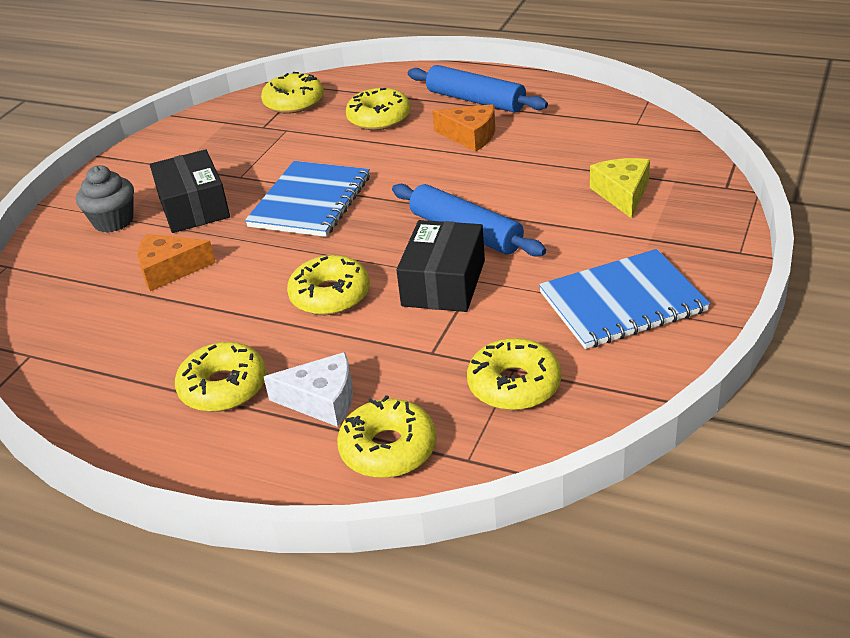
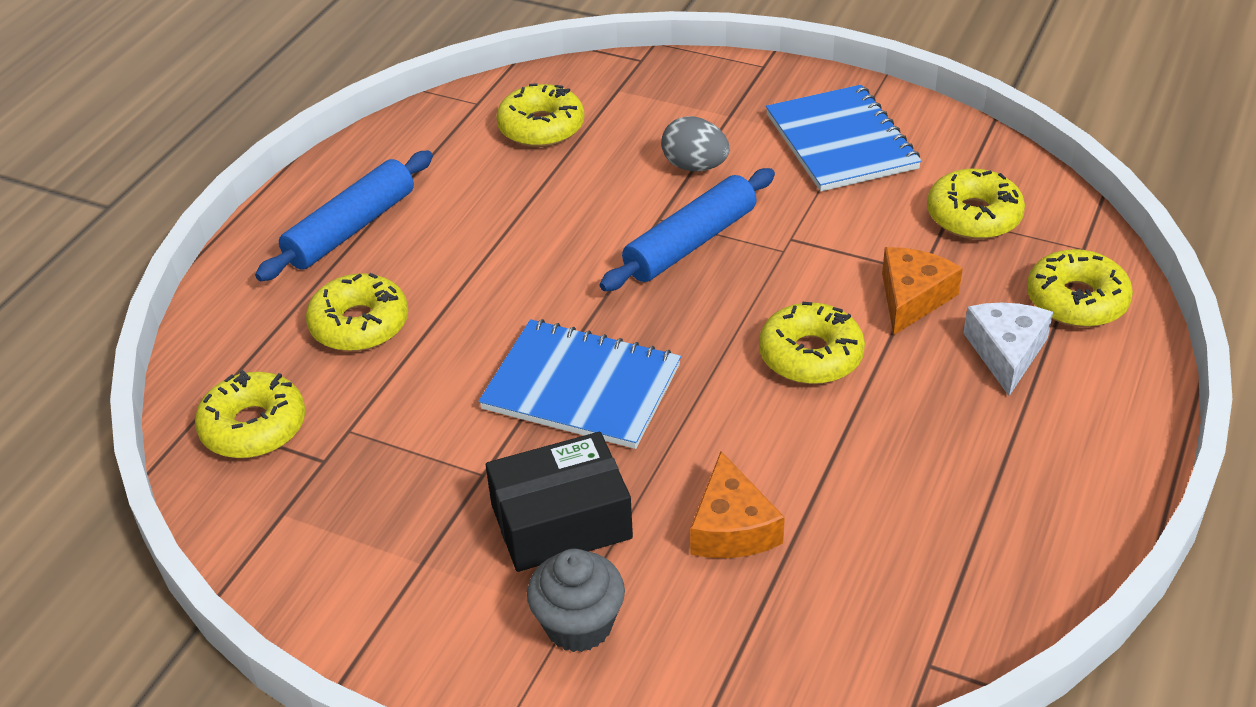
camera: 90 degrees left, 5 degrees up
yellow donut [175,342,267,412] -> yellow donut moved to [496,84,584,147]
black box [396,220,485,312] -> none
orange cheese [432,104,495,152] -> orange cheese moved to [882,247,963,335]
yellow cheese [590,158,650,218] -> none
none -> grey egg [661,116,729,171]

